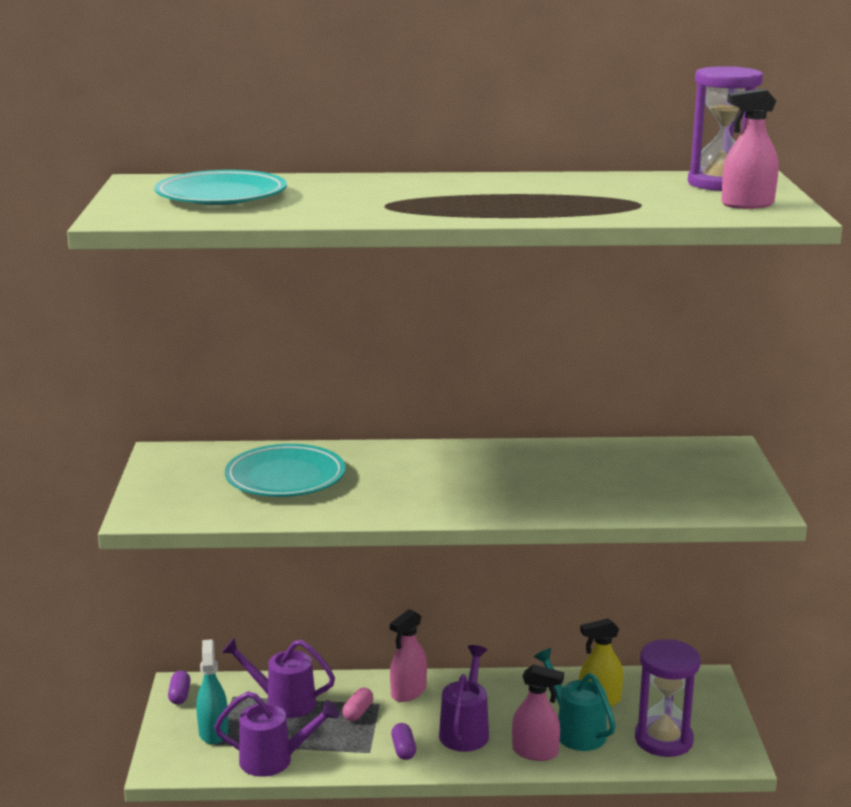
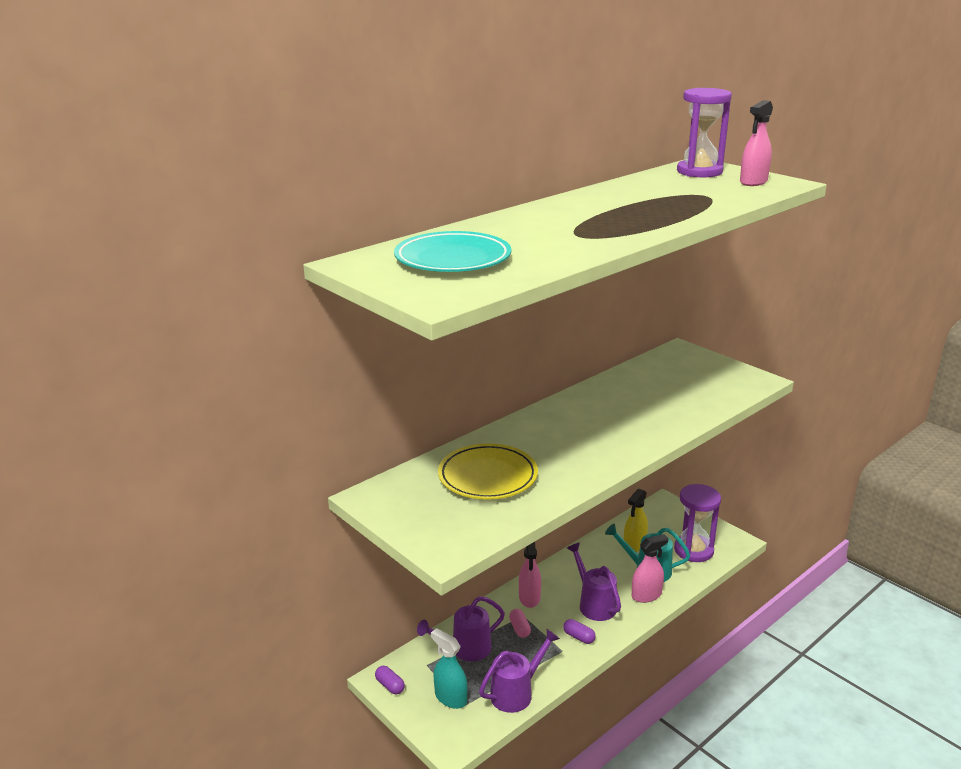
camera: 40 degrees left, 5 degrees up
turquoise plate [225,444,345,497] -> yellow plate [438,444,538,500]

